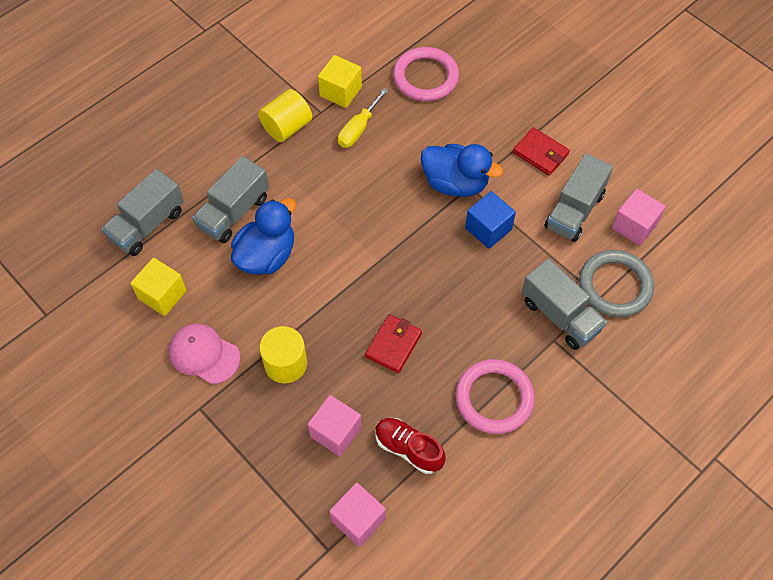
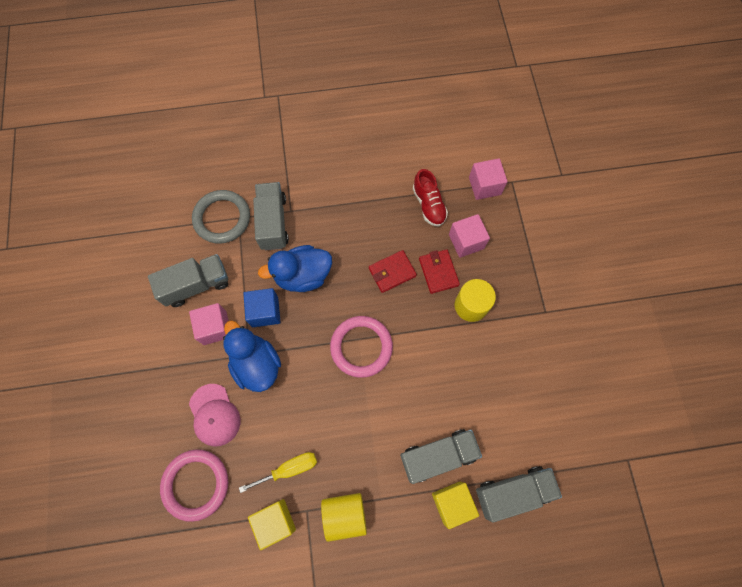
camera: 145 degrees left, 10 degrees up
yellow cube [130,258,187,316] -> yellow cube moved to [432,482,479,529]
pink cap [169,324,240,384] -> pink cap moved to [189,384,241,447]
blue duck [231,198,296,275] -> blue duck moved to [258,245,332,292]
pink ring [455,359,535,434] -> pink ring moved to [330,316,393,378]
red wallet [513,127,570,176] -> red wallet moved to [419,249,460,294]
pink cube [612,189,666,246] -> pink cube moved to [189,303,229,345]

